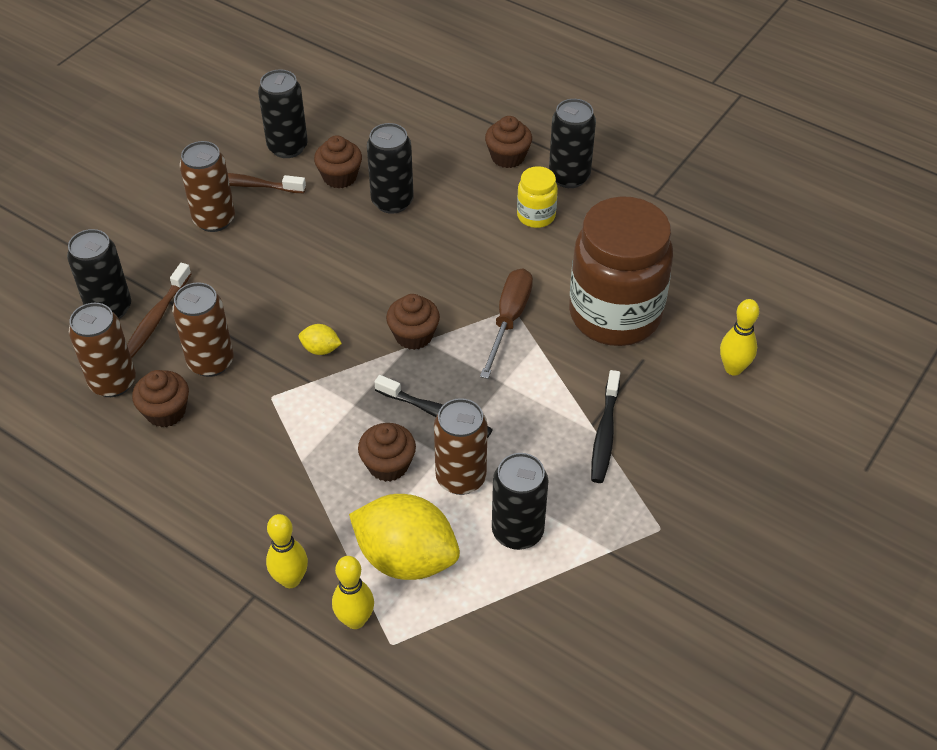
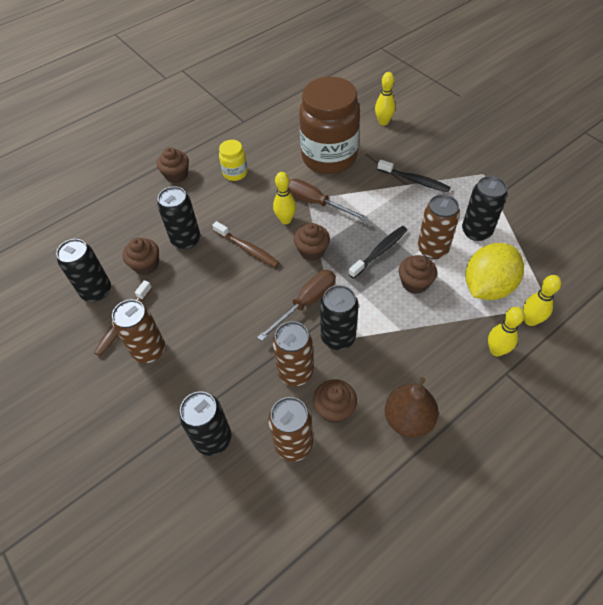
camera: 70 degrees left, 5 degrees up
brown toothbrush [127,263,191,359] -> brown toothbrush moved to [212,221,280,268]
yellow lemon [299,324,342,355] -> brown screwdriver [257,270,336,341]
black can [549,99,596,188] -> black can moved to [320,285,359,350]
none -> yellow bowling pin [273,172,296,224]
none -> brown pear [385,377,439,438]

